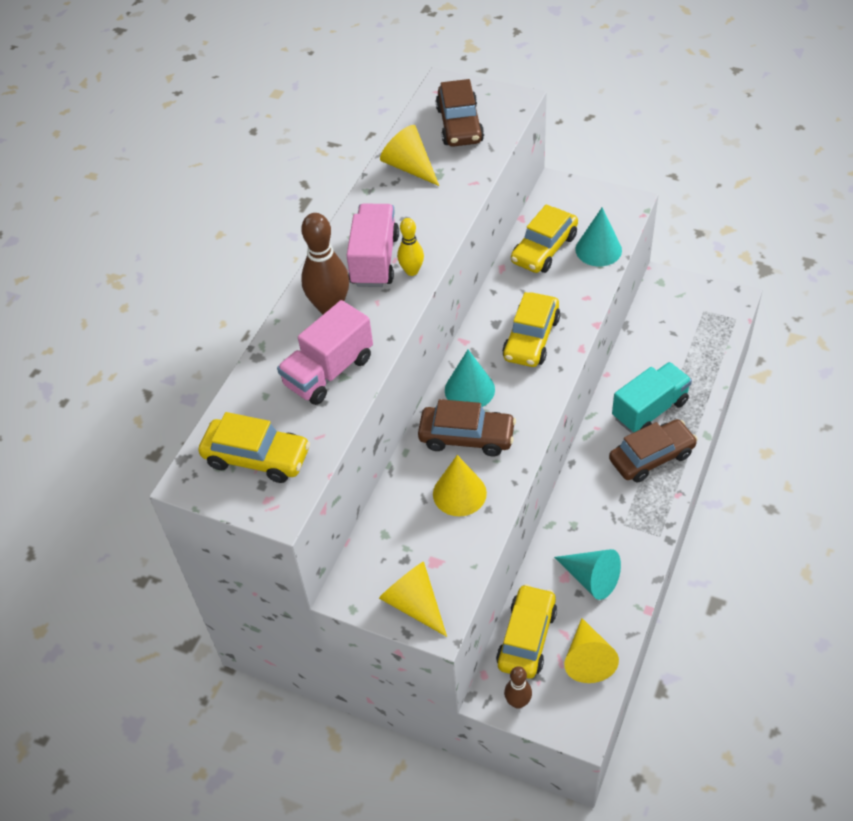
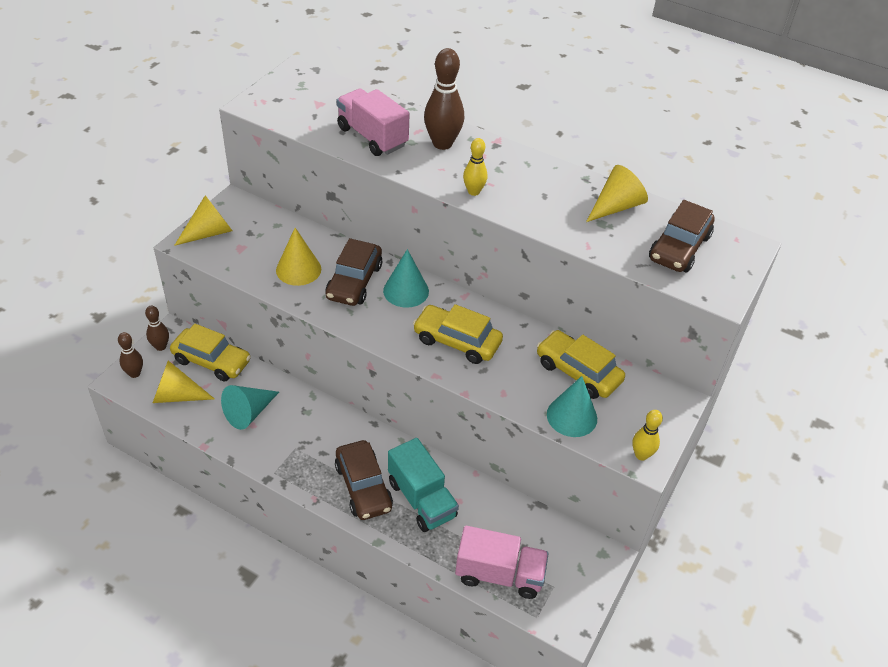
camera: 90 degrees right, 5 degrees down
yellow car [198,412,310,483] -> none
pink truck [346,204,399,287] -> pink truck moved to [455,526,549,599]
brown car [436,79,484,147] -> brown car turned 60 degrees counterclockwise [649,200,715,272]
none -> brown bowling pin [118,332,143,378]
none -> yellow bowling pin [632,410,663,461]

